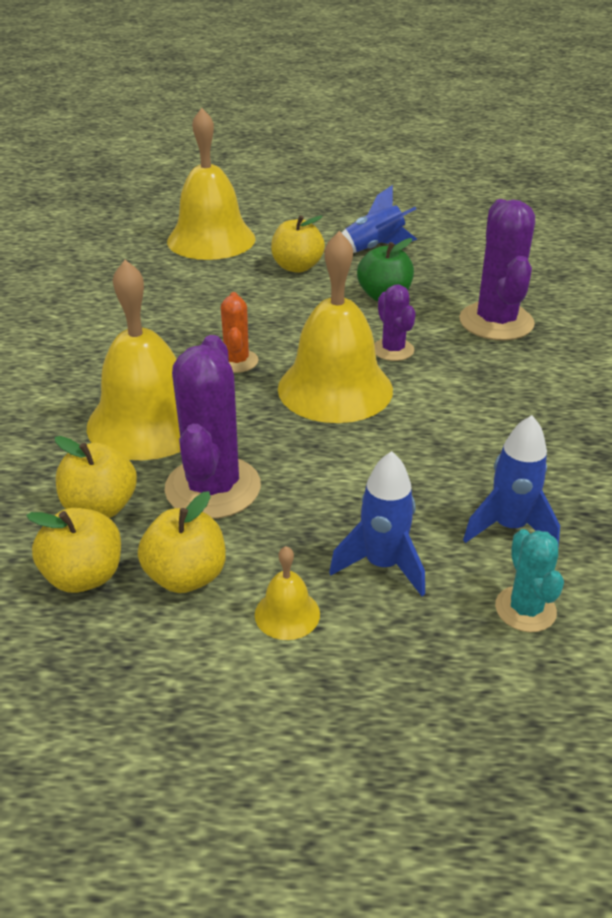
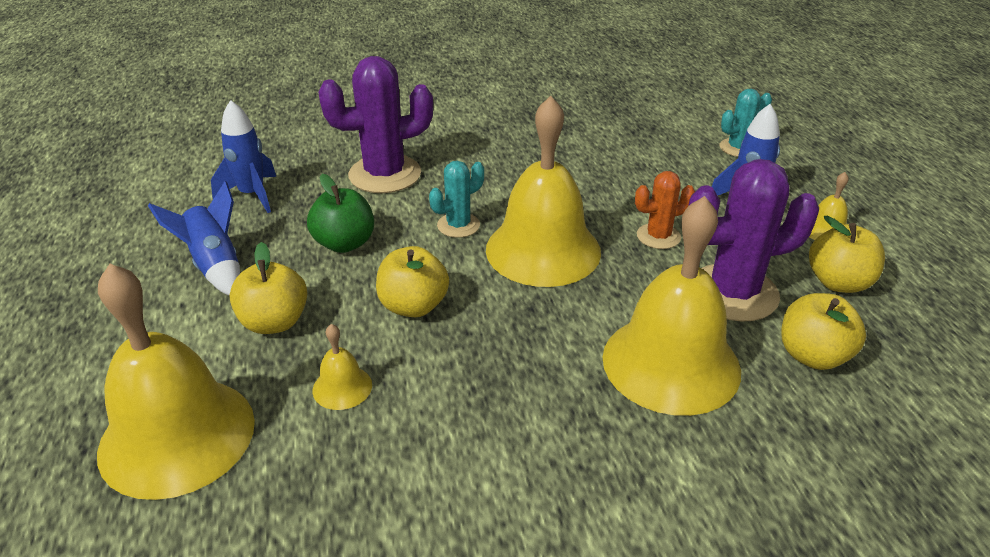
camera: 105 degrees left, 0 degrees up
yellow apple [26,508,121,593] -> yellow apple moved to [376,246,449,317]
orange cactus [221,292,259,373] -> orange cactus moved to [635,171,695,249]
purple cactus [374,285,416,361] -> turquoise cactus [429,161,484,238]
blue rocket [463,415,560,549] -> blue rocket moved to [211,100,276,213]
none -> yellow bell [312,324,372,410]

